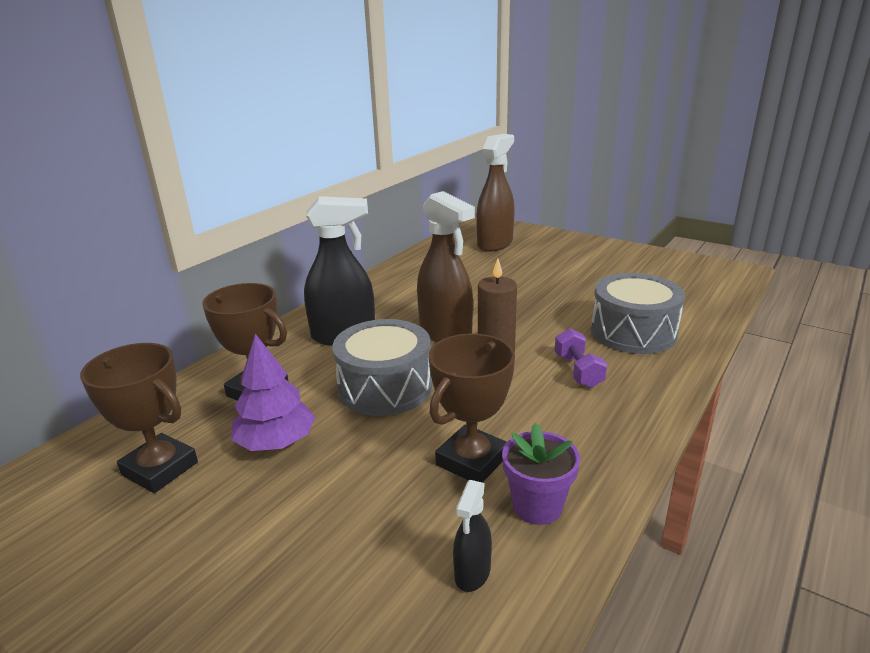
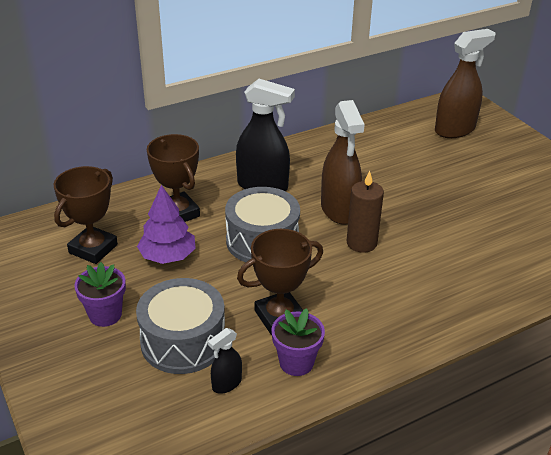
camera: 25 degrees right, 10 degrees up
brown trophy [80,343,198,493] -> brown trophy turned 60 degrees clockwise [53,166,118,264]
purple dumbbell [555,328,607,388] -> none
grey drum [591,273,685,354] -> grey drum moved to [136,278,225,374]
none -> purple flower pot [74,262,126,327]

